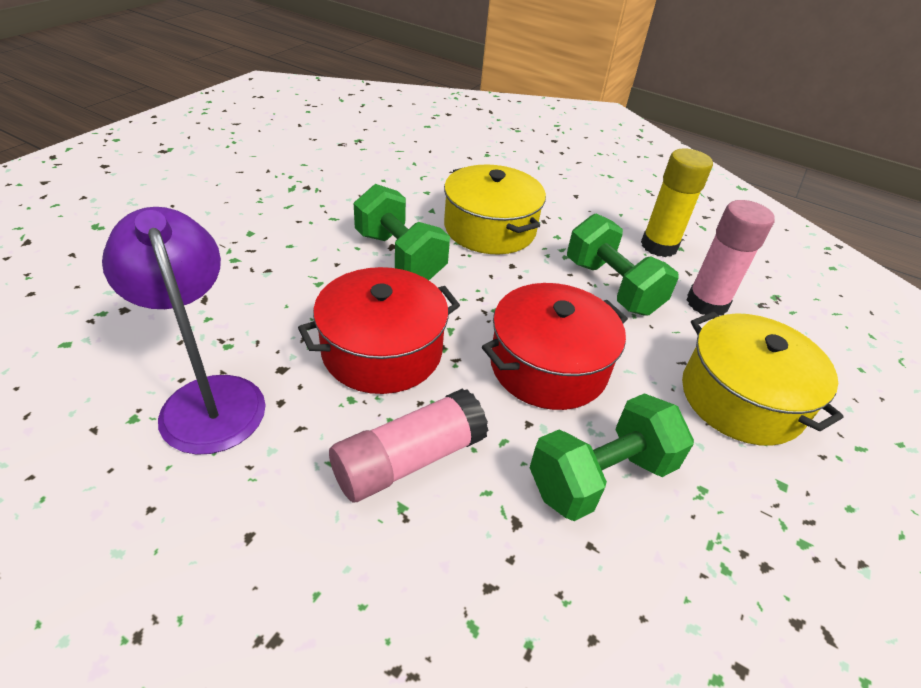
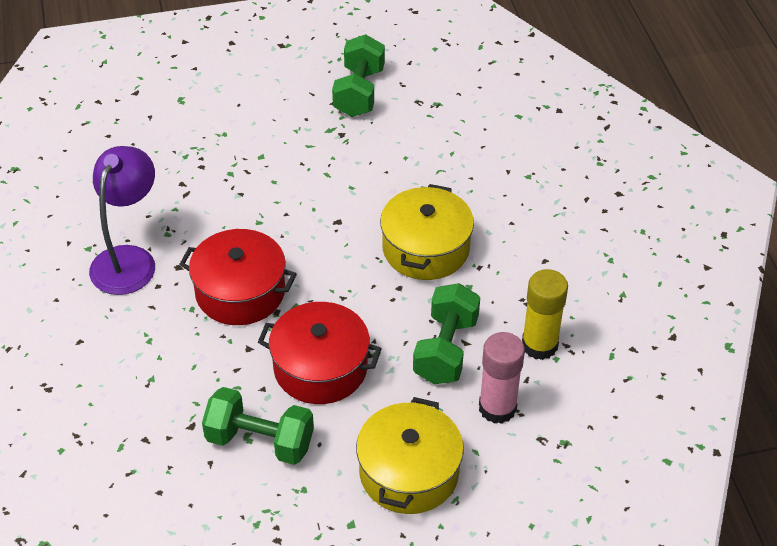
camera: 50 degrees right, 5 degrees up
pink glue stick [329,389,489,502] -> none
green dumbbell [354,184,450,280] -> green dumbbell moved to [332,34,385,117]

